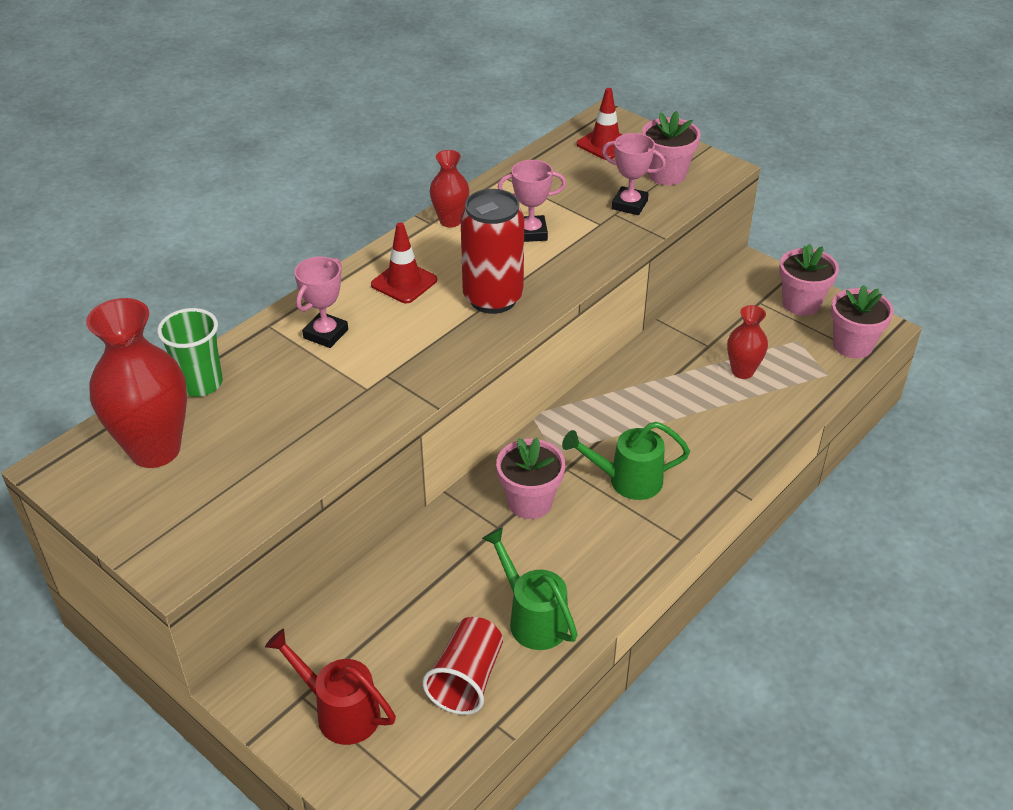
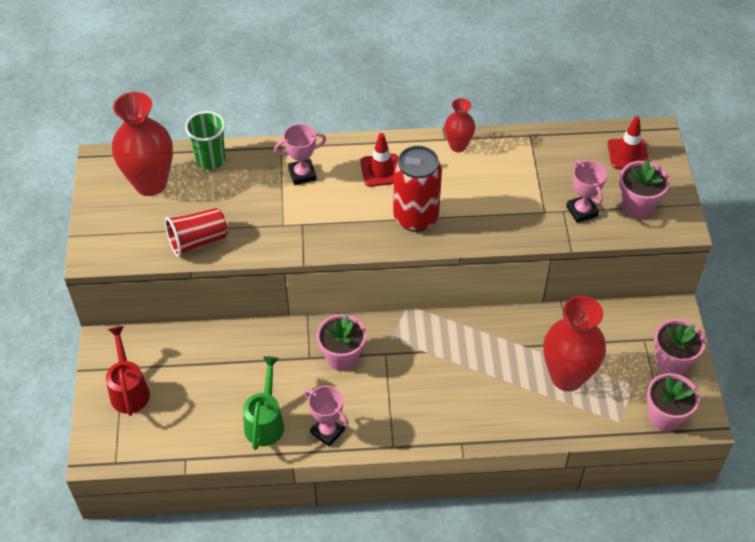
camera: 45 degrees right, 10 degrees up
red cup [422,617,503,715] -> red cup moved to [165,208,228,257]
pink trophy [498,160,566,242] -> pink trophy moved to [304,386,349,446]
green watering can [562,422,690,500] -> none
red vase [727,305,768,379] -> red vase [544,296,606,391], size x1.86

